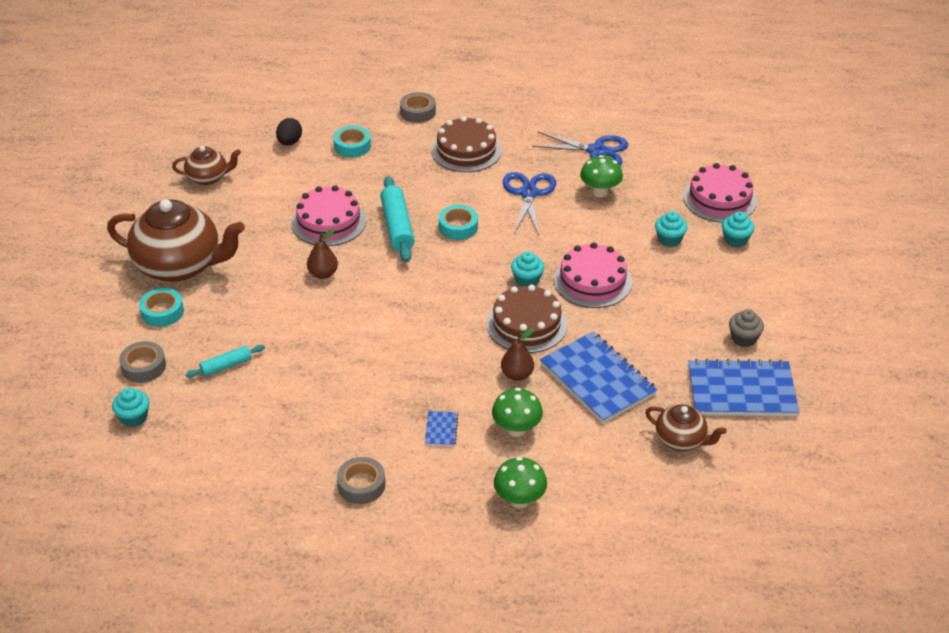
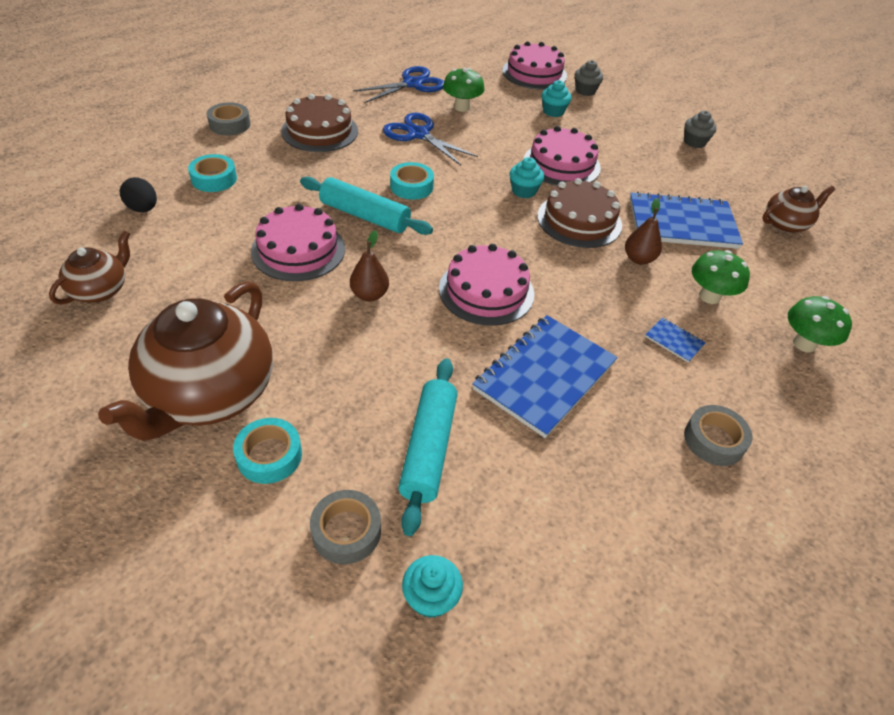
camera: 55 degrees left, 5 degrees up
brown teapot [107,199,245,282] -> brown teapot turned 150 degrees clockwise [98,281,273,441]
turquoise rolling pin [185,345,265,378] -> turquoise rolling pin [398,358,457,536], size x1.74
blue notebook [689,358,799,416] -> blue notebook moved to [472,315,618,438]
turquoise cupcake [722,211,754,247] -> grey cupcake [575,60,603,96]
none -> pink cake [439,244,534,326]

